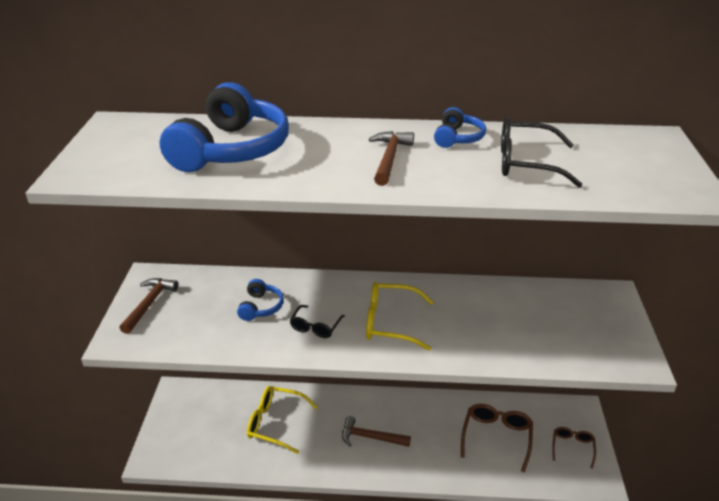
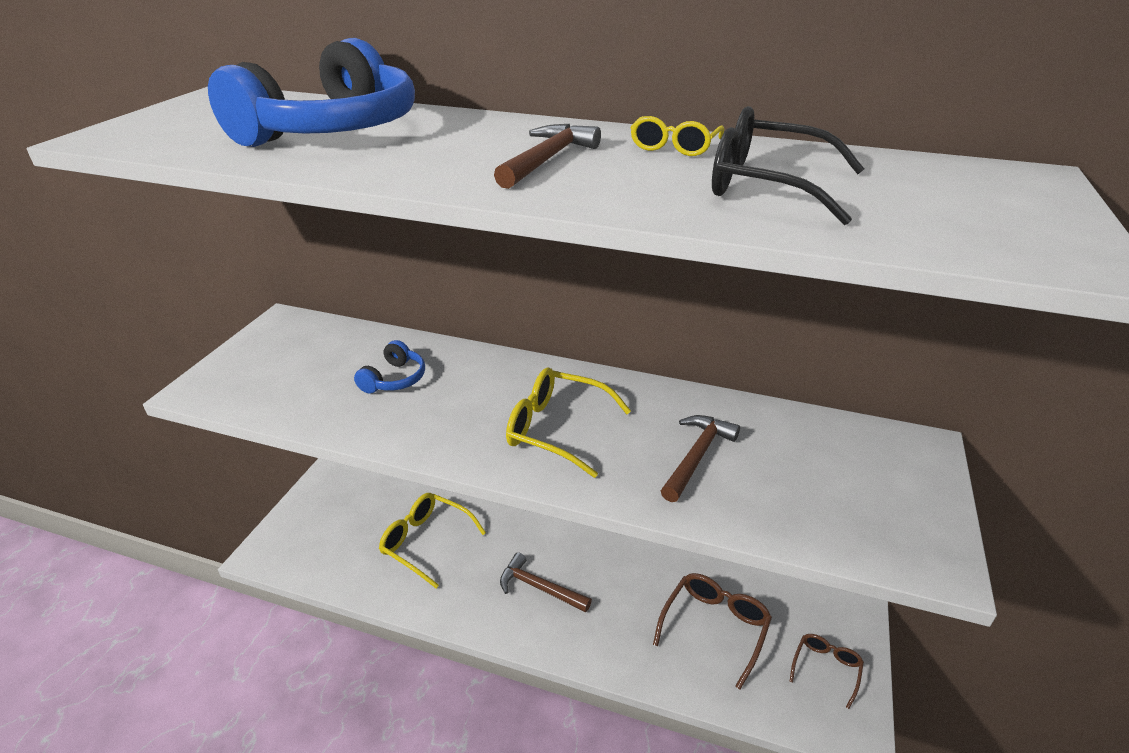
camera: 15 degrees right, 0 degrees up
brown hammer [120,278,178,334] -> brown hammer moved to [661,415,740,502]
black glasses [290,305,345,338] -> none
blue headphones [434,107,486,148] -> yellow glasses [630,116,724,156]

